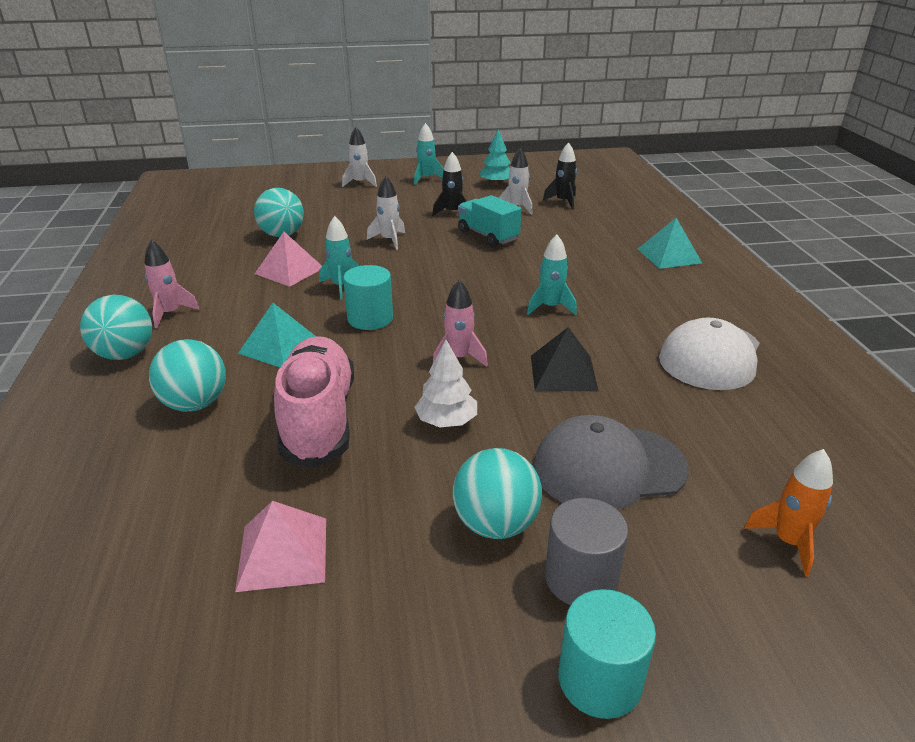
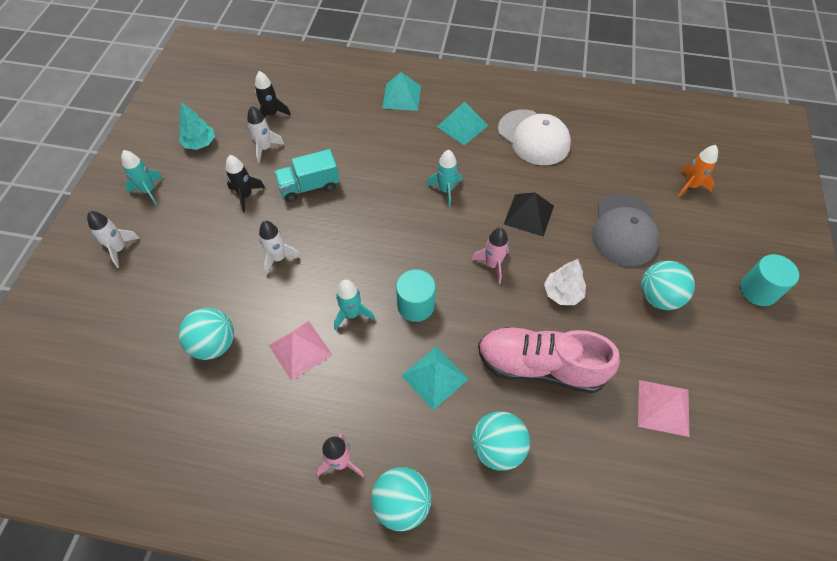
camera: 70 degrees left, 25 degrees up
grey cylinder [545,498,628,605] -> none
none -> turquoise pyramid [437,102,488,145]

